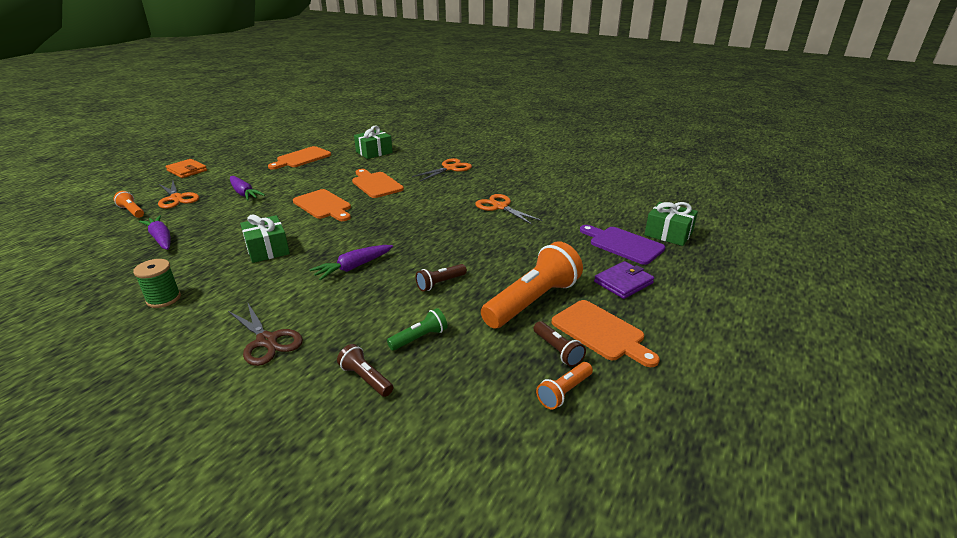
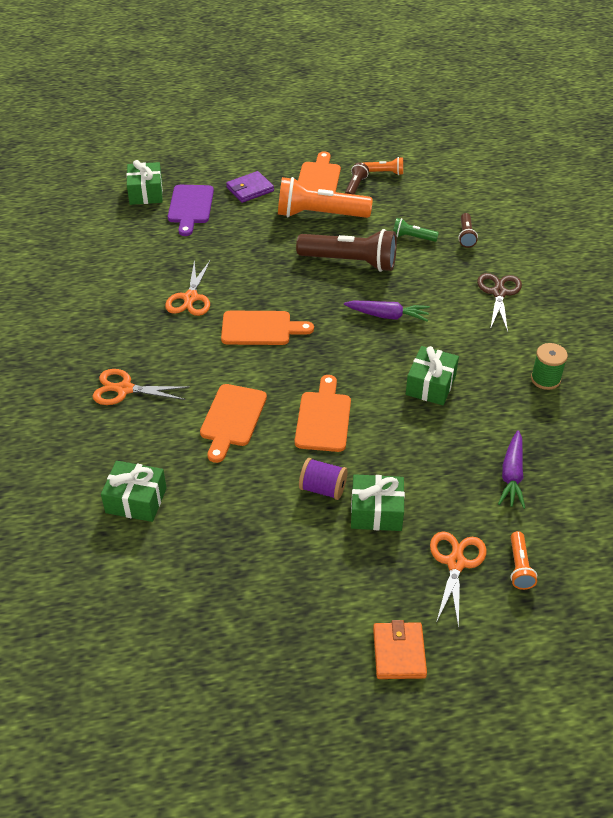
camera: 130 degrees left, 15 degrees up
purple carrot [230,176,265,201] -> green gift [351,474,405,531]
orange cutting board [268,146,331,169] -> orange cutting board moved to [221,311,314,345]
brown flashlight [416,264,467,291] -> brown flashlight [296,229,397,272], size x2.12
purple wallet [594,261,654,299] -> purple wallet turned 45 degrees counterclockwise [226,171,274,203]
none -> purple spool [299,458,348,500]

